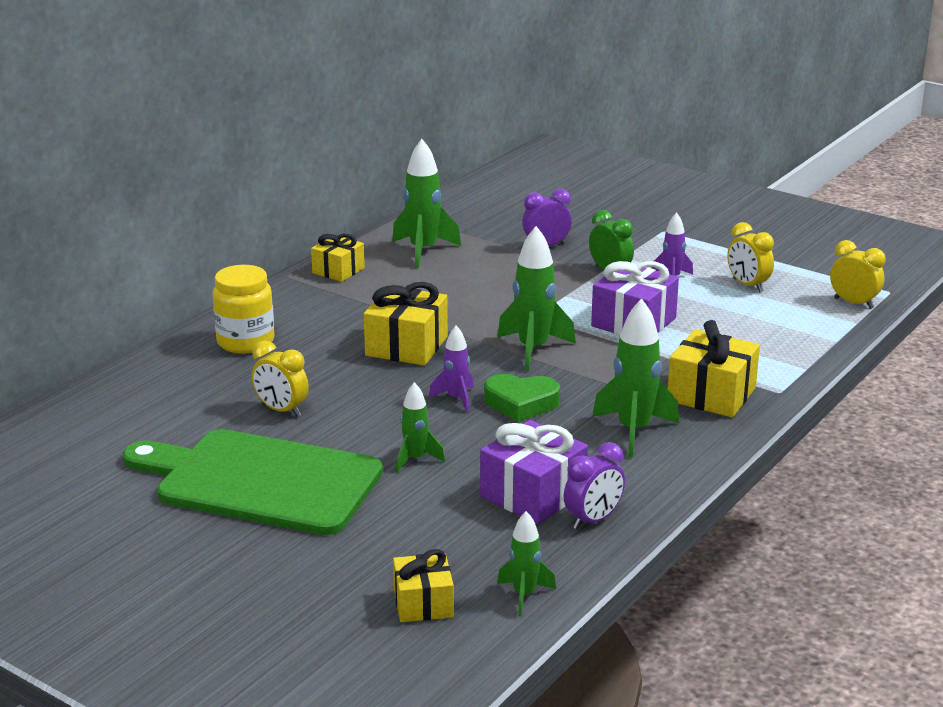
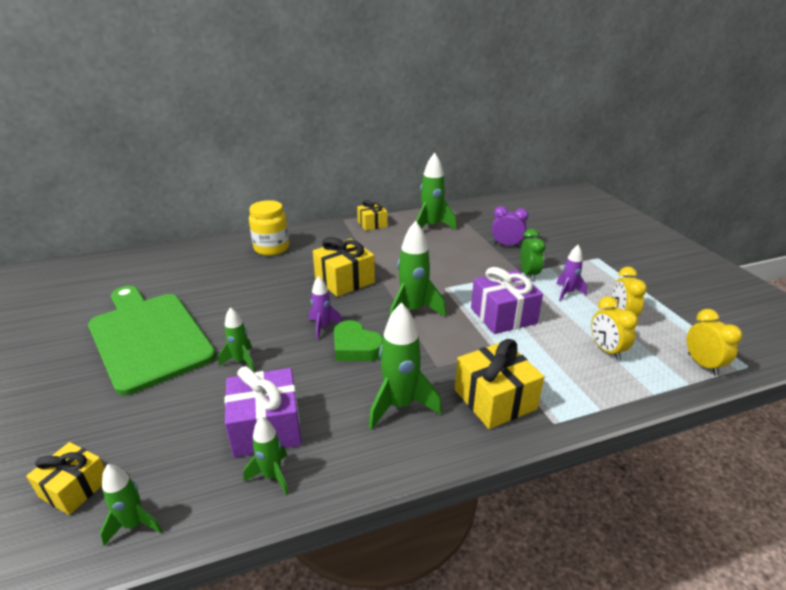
camera: 35 degrees right, 5 degrees up
yellow clock [252,340,309,417] -> yellow clock moved to [591,296,638,360]
purple clock [564,442,625,530] -> green rocket [243,417,289,495]

